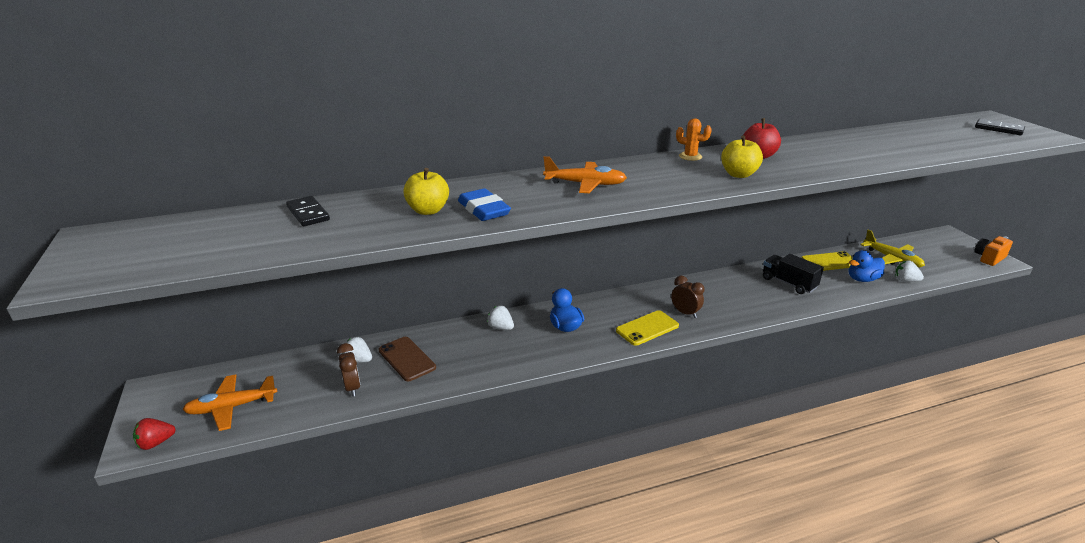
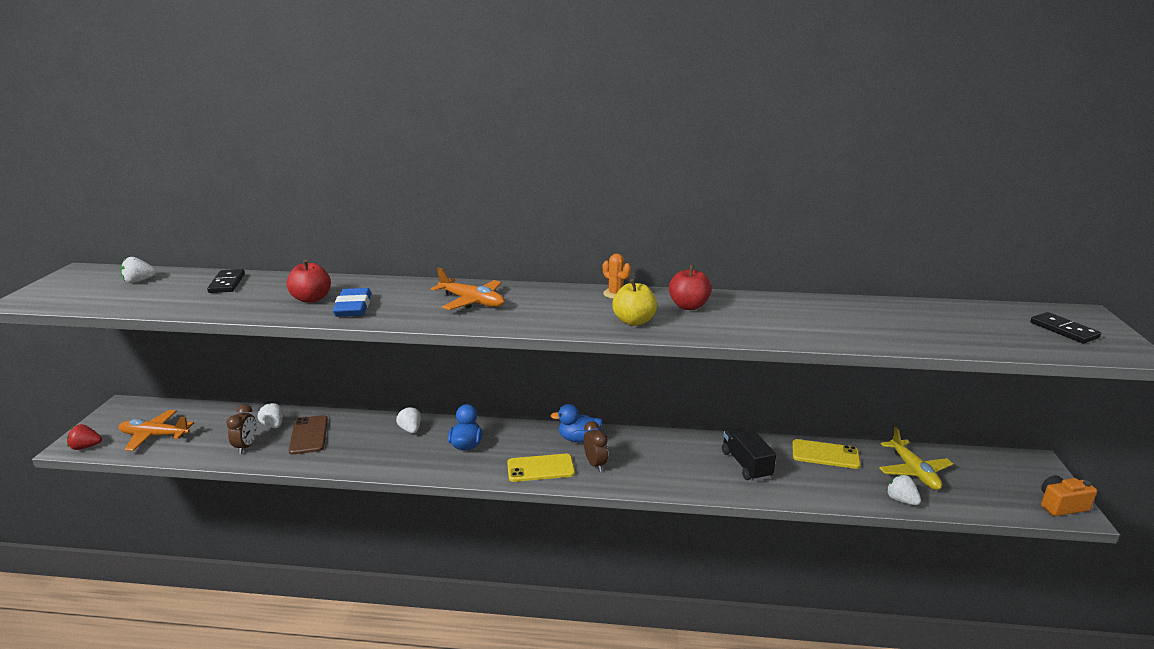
camera: 25 degrees right, 5 degrees down
yellow apple [403,168,449,215] -> red apple [287,260,331,303]
blue duck [849,250,885,282] -> blue duck moved to [550,404,602,443]
none -> white strawberry [120,257,156,283]

